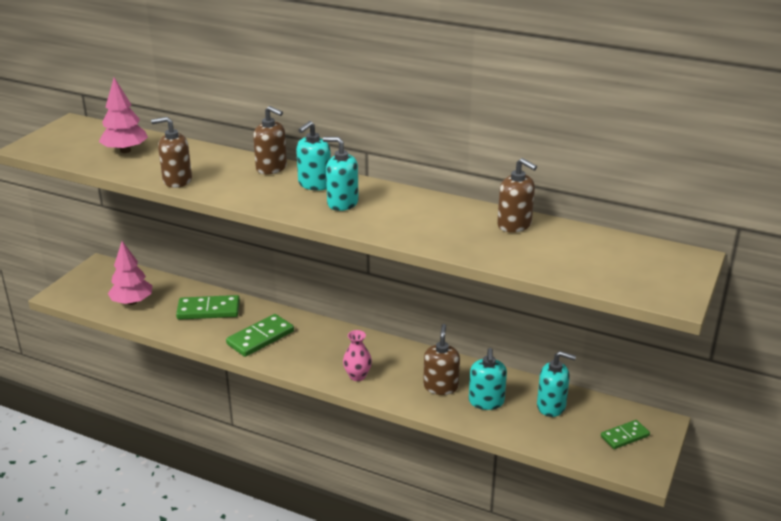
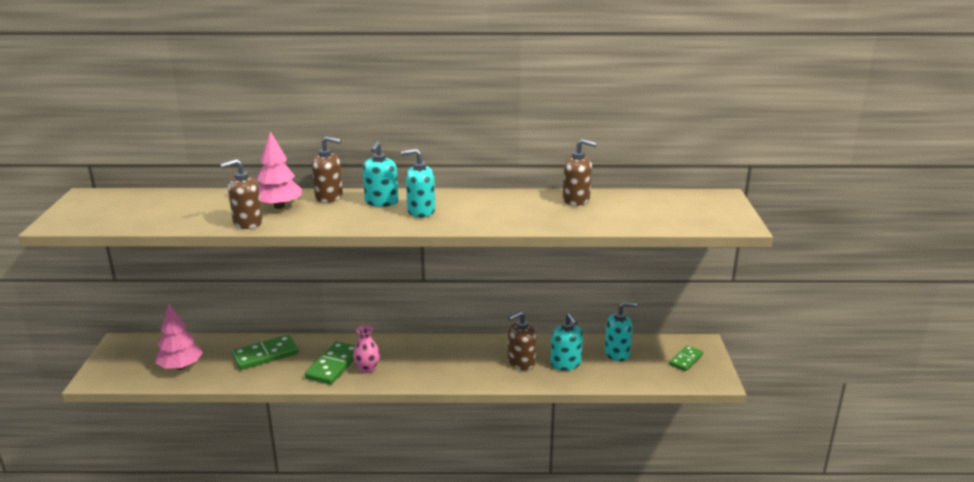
camera: 25 degrees left, 5 degrees down
pink tree [99,78,148,153] -> pink tree moved to [257,131,302,209]
pink vase [343,330,372,381] -> pink vase moved to [353,325,380,373]
brown soap dispenser [423,324,460,395] -> brown soap dispenser turned 105 degrees counterclockwise [508,311,536,370]

